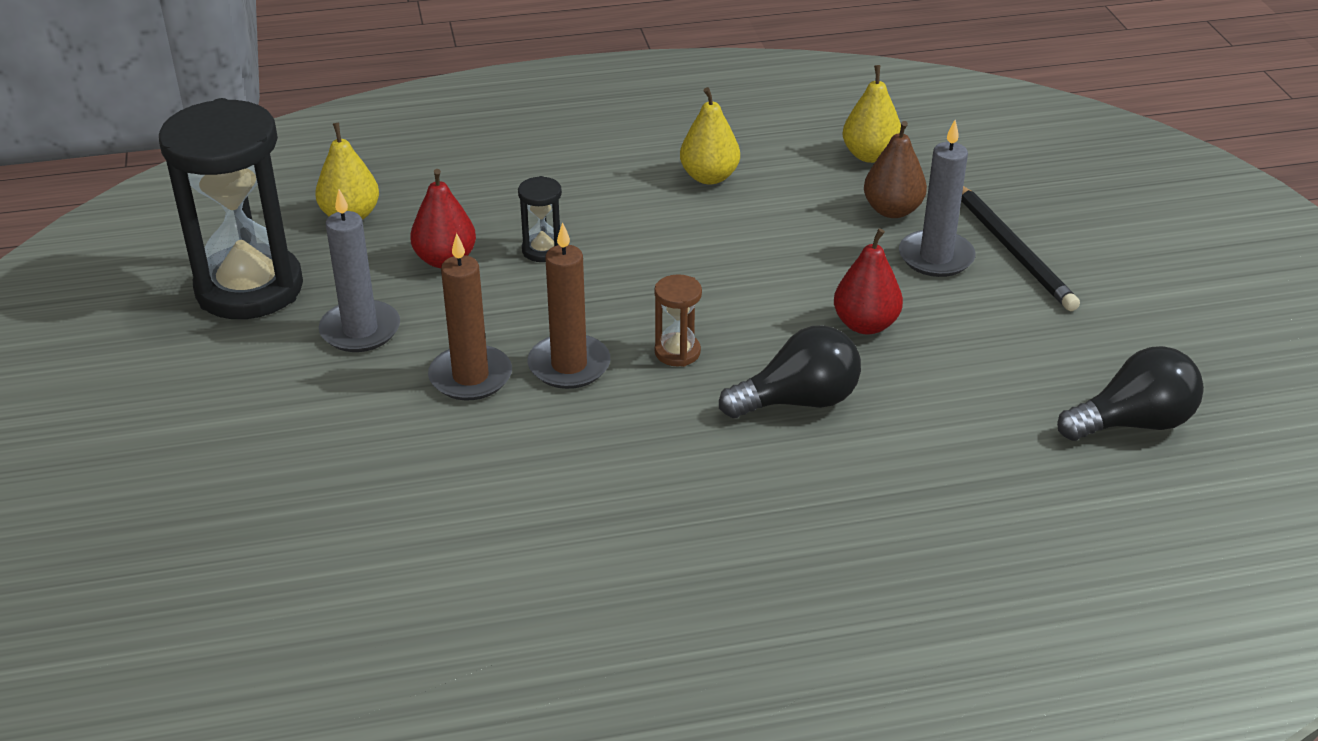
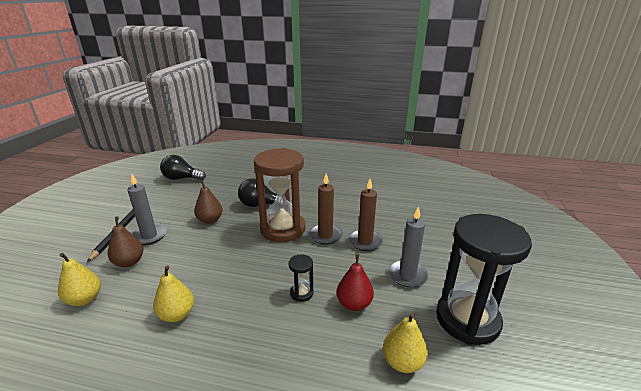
camera: 155 degrees left, 10 degrees down
brown hourglass [654,274,702,367] -> brown hourglass [254,148,305,242], size x2.43
red pear [834,228,903,334] -> brown pear [194,180,222,224]

